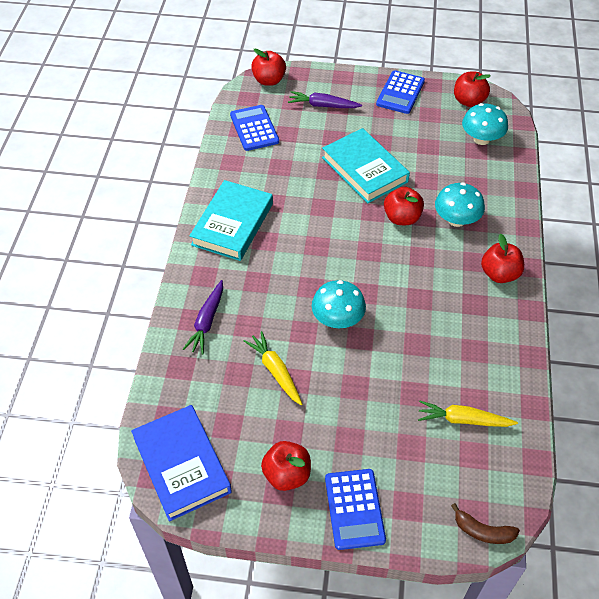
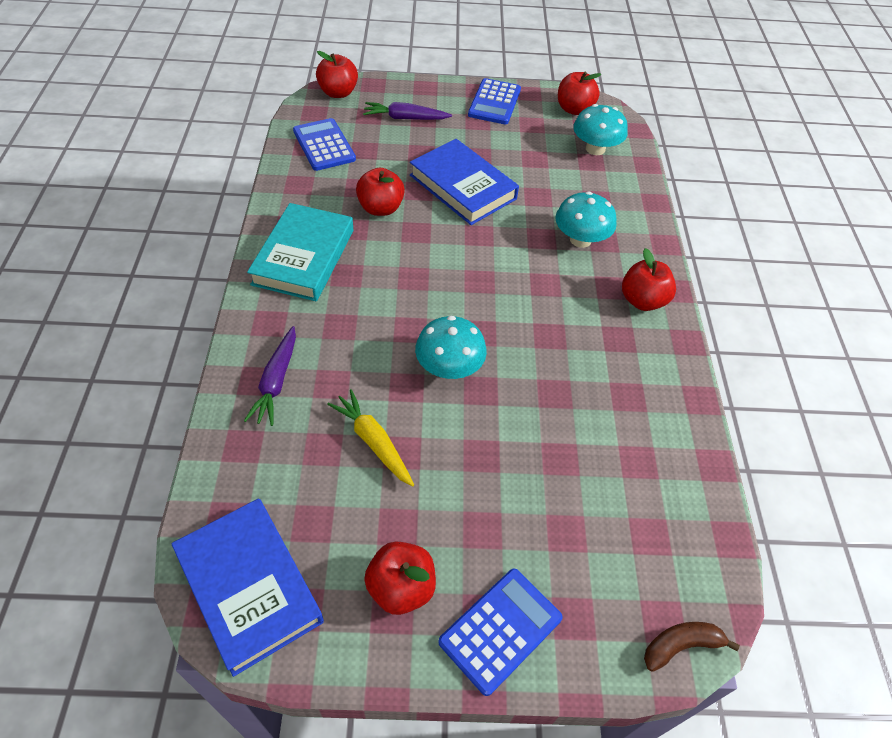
camera: 10 degrees left, 0 degrees up
turquoise book [322,128,410,203] -> blue book [410,139,519,225]
blue calculator [325,469,386,550] -> blue calculator turned 120 degrees counterclockwise [439,568,563,696]
red apple [384,187,424,225] -> red apple moved to [356,168,405,216]
yellow carrot [418,401,518,427] -> none
brown banana [451,503,520,544] -> brown banana turned 150 degrees clockwise [644,622,740,672]

